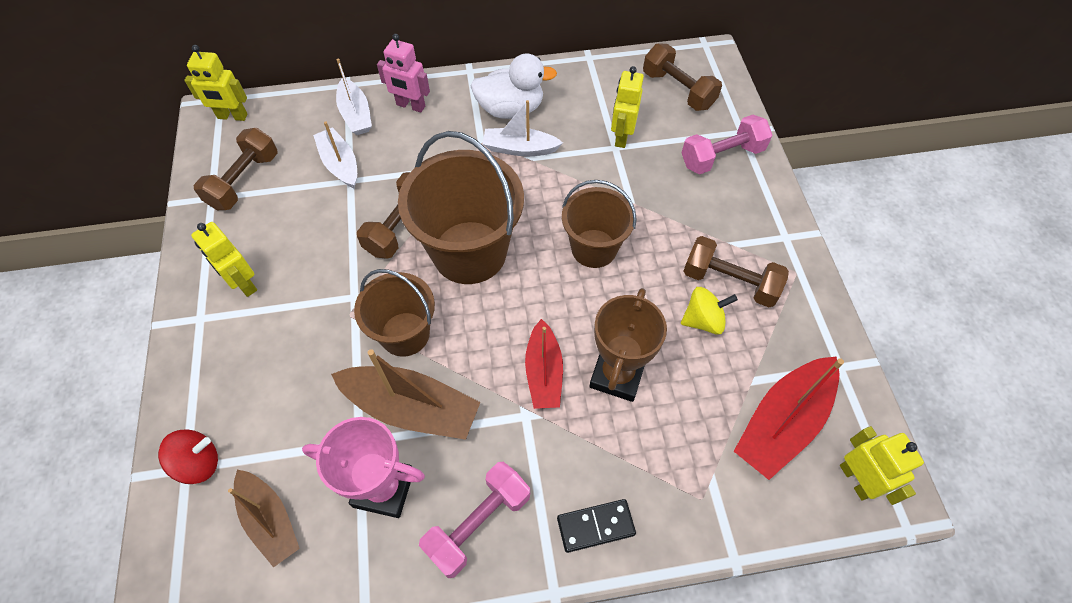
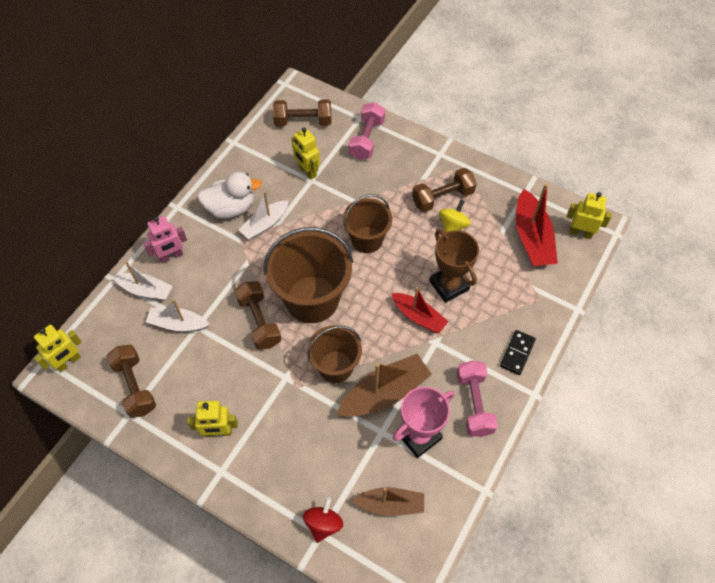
camera: 50 degrees left, 0 degrees up
white duck [470,53,557,119] -> white duck turned 45 degrees clockwise [197,172,262,219]

